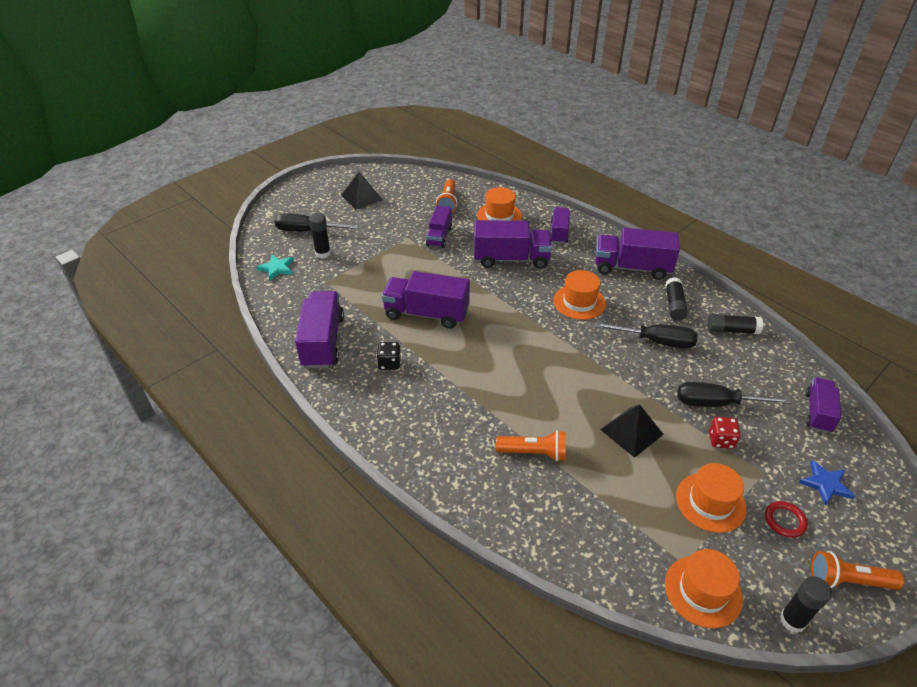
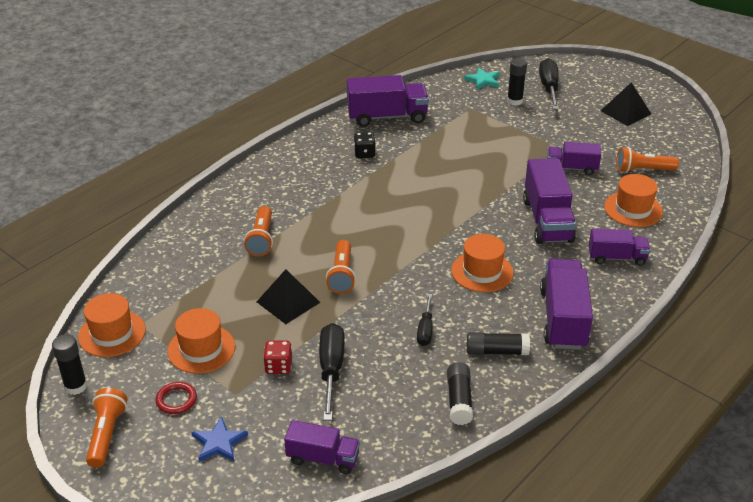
camera: 85 degrees right, 5 degrees down
purple truck [382,271,470,329] -> none
black screwdriver [595,322,698,348] -> black screwdriver [417,294,433,346], size x0.61
none -> orange flashlight [326,240,356,294]

